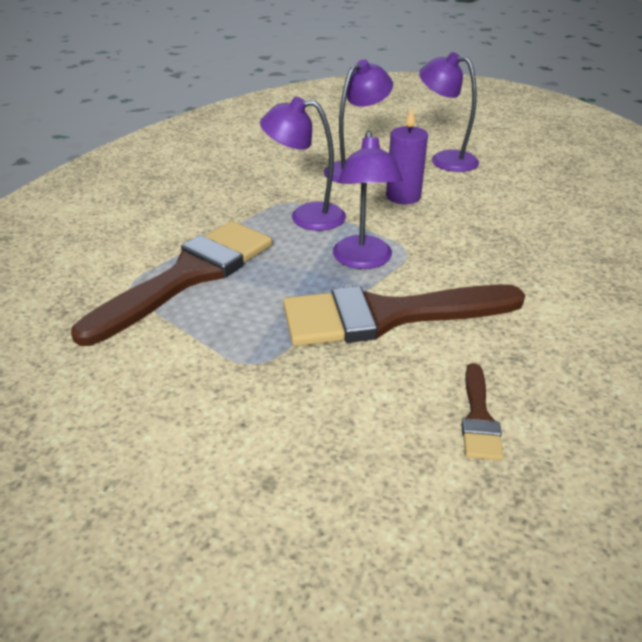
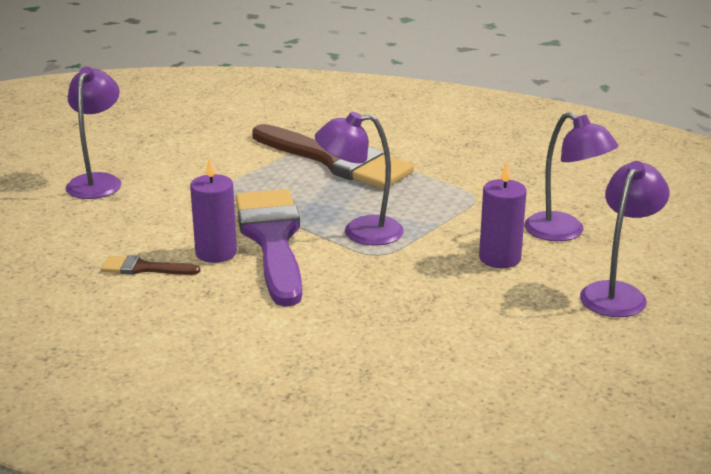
camera: 90 degrees right, 10 degrees down
purple lamp [260,97,346,231] -> purple lamp moved to [66,66,121,199]
brown brush [283,284,525,346] -> purple brush [235,189,302,307]
none -> purple candle [190,157,237,263]

